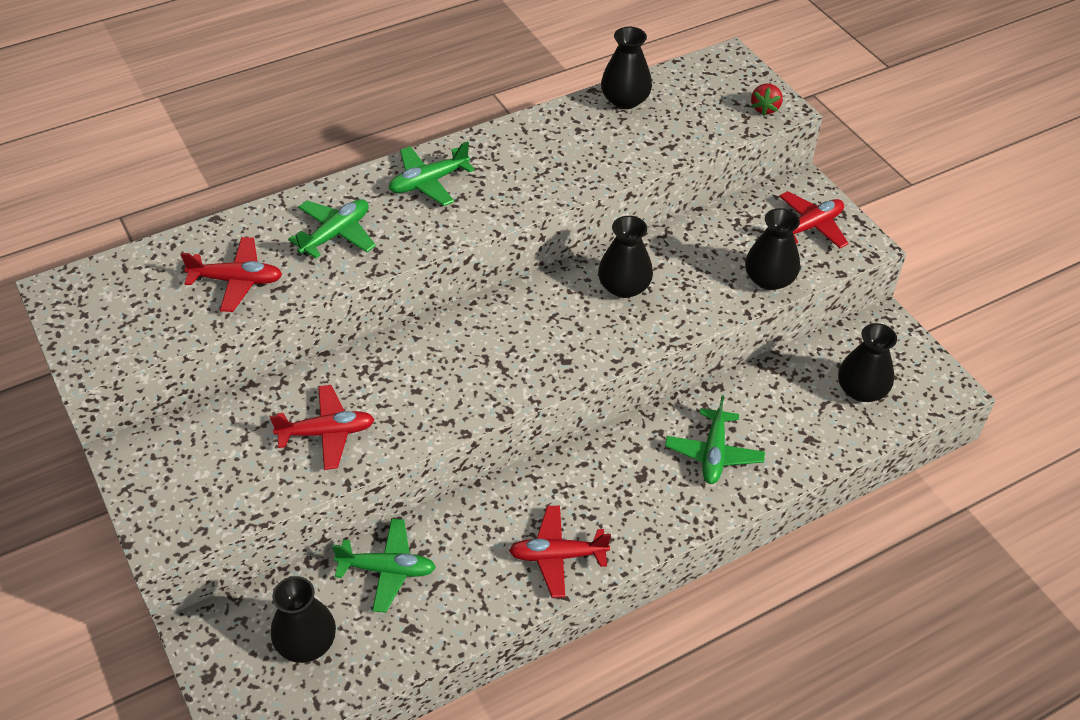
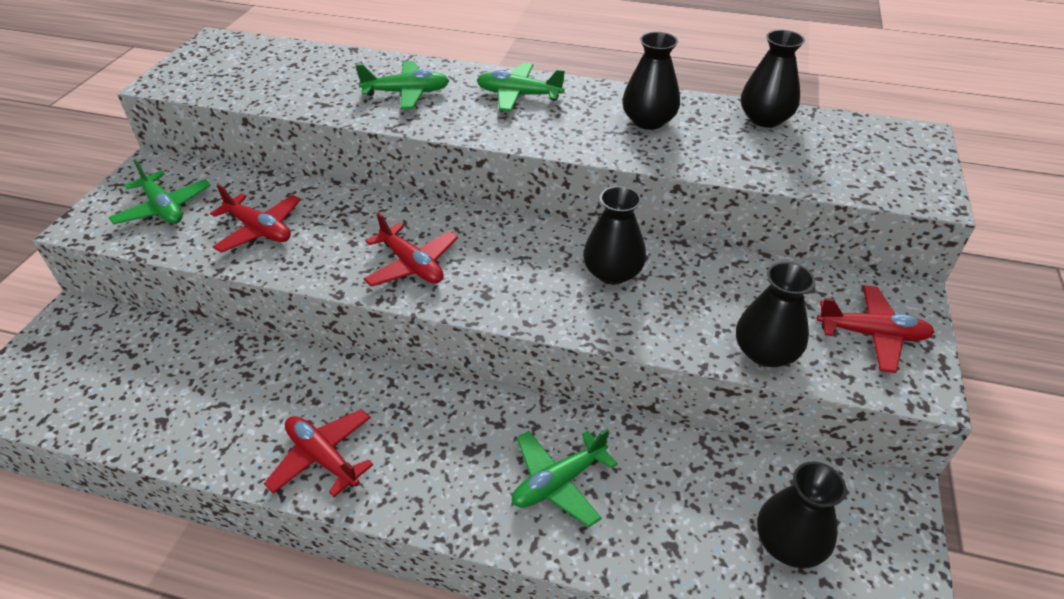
camera: 45 degrees right, 5 degrees down
red plane [180,237,282,312] -> red plane moved to [363,212,458,287]
black vase [271,576,336,663] -> black vase moved to [622,32,680,130]
green plane [332,519,436,613] -> green plane moved to [109,159,211,225]
red strawberry [751,83,783,116] -> none

